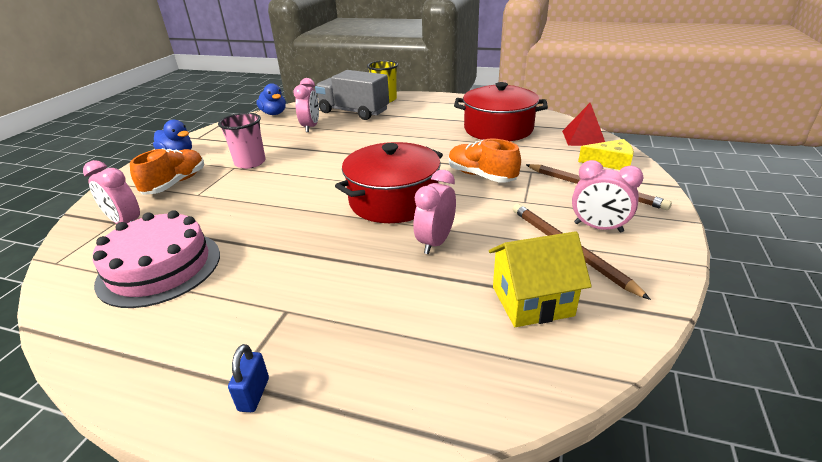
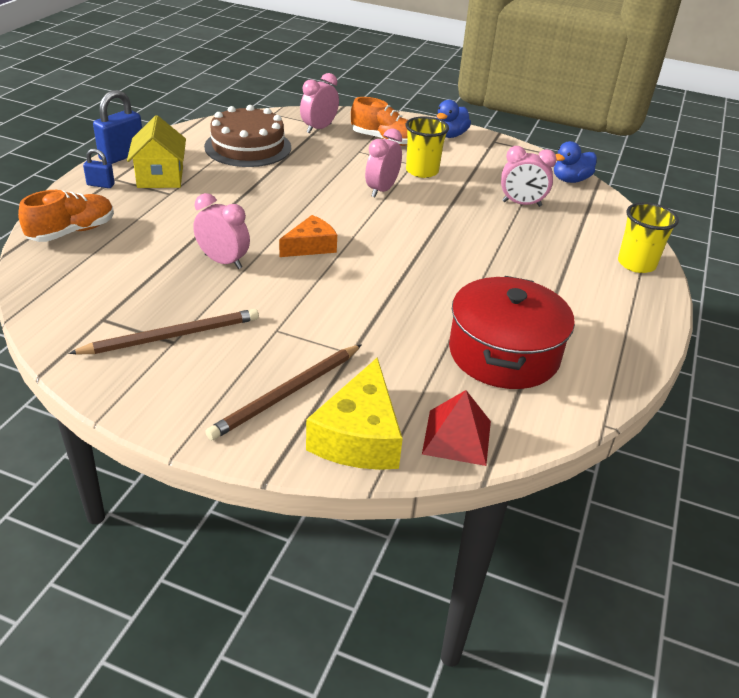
camera: 90 degrees right, 5 degrees up
pink cake [93,210,220,308] -> brown cake [204,105,291,167]
pink cup [218,113,266,169] -> yellow cup [405,116,449,178]
grey truck [315,70,389,120] -> none
red pot [335,142,443,223] -> orange cheese [279,215,337,257]
orange shoe [449,139,521,183] -> orange shoe moved to [18,190,114,242]
yellow house [489,231,592,327] -> yellow house moved to [127,115,186,188]
pink clock [572,160,644,232] -> pink clock moved to [365,128,402,197]
yellow cheese [578,139,634,170] -> yellow cheese [306,357,403,470], size x1.54
none -> blue padlock [93,90,142,164]

